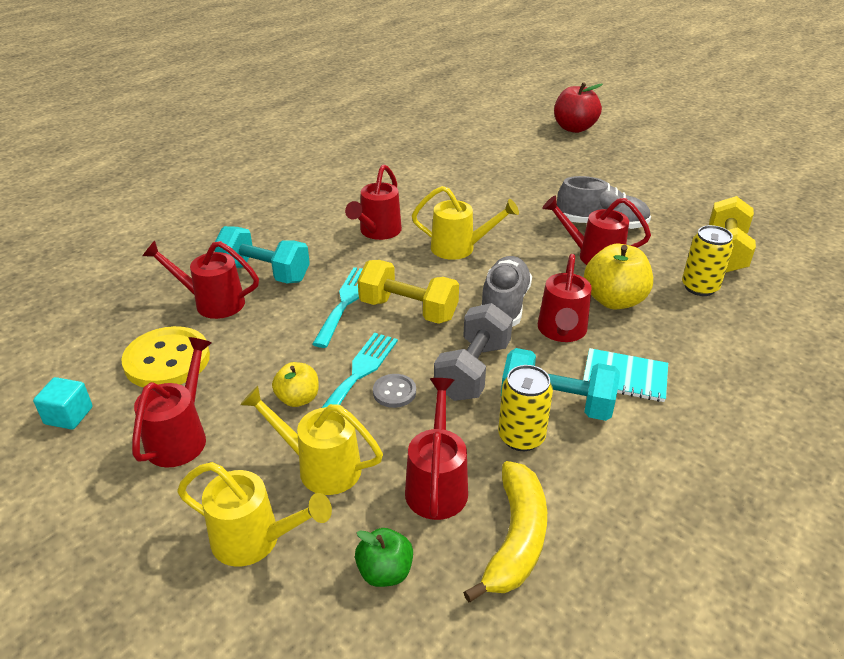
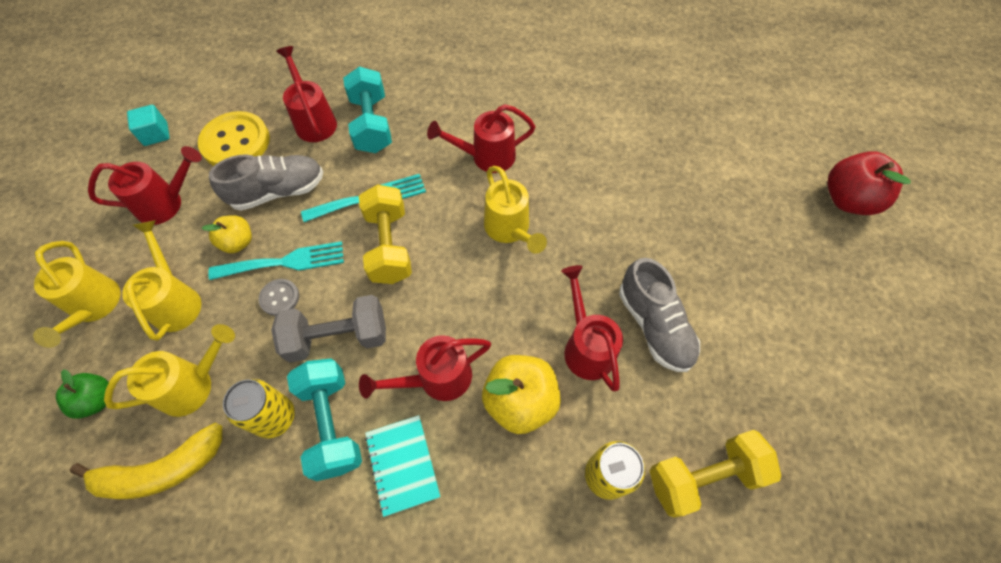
camera: 55 degrees right, 25 degrees up
red watering can [405,378,468,520] -> yellow watering can [104,324,235,417]
grey shoe [482,256,532,327] -> grey shoe moved to [209,154,323,211]

